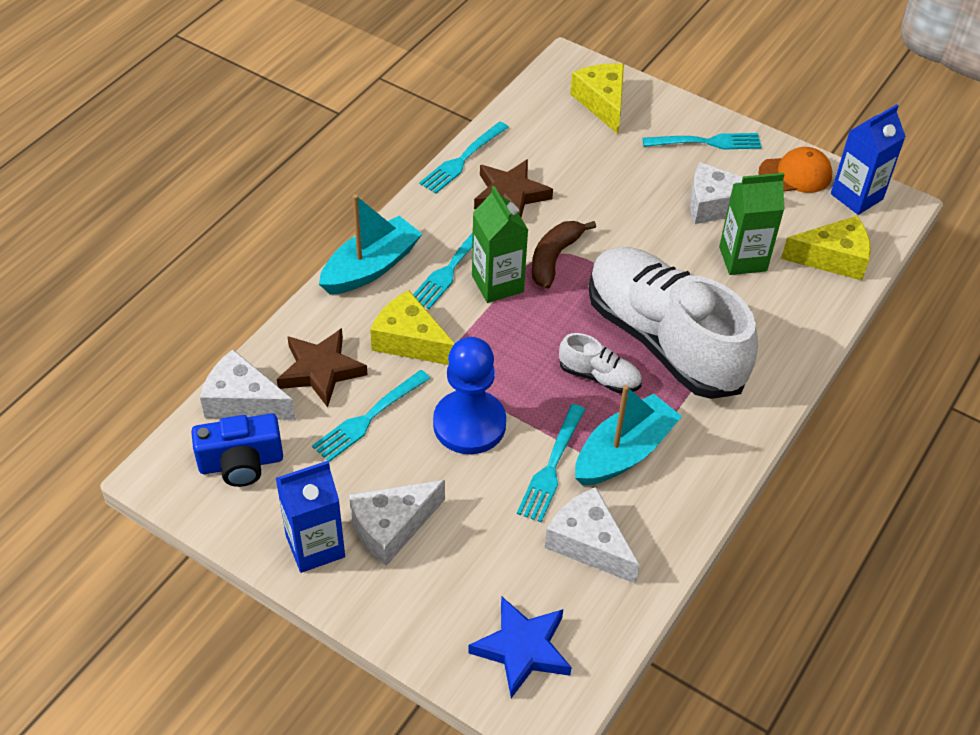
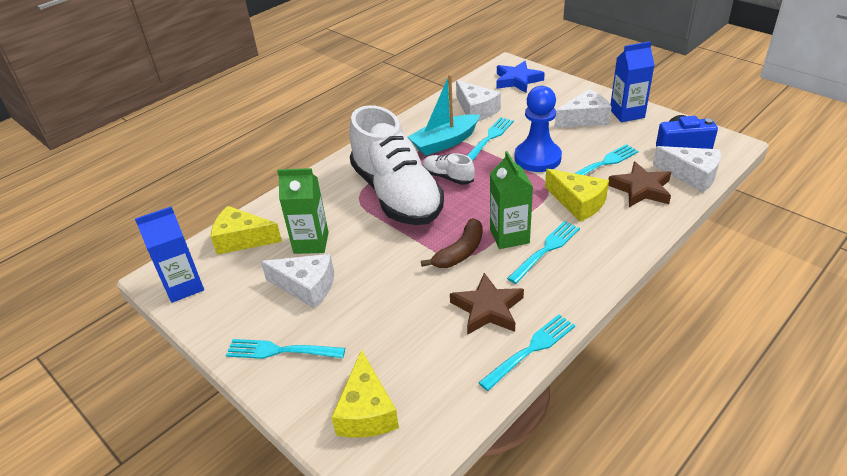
camera: 165 degrees left, 10 degrees down
turquoise boat [319,194,422,294] -> none
orange cap [758,147,832,193] -> none

